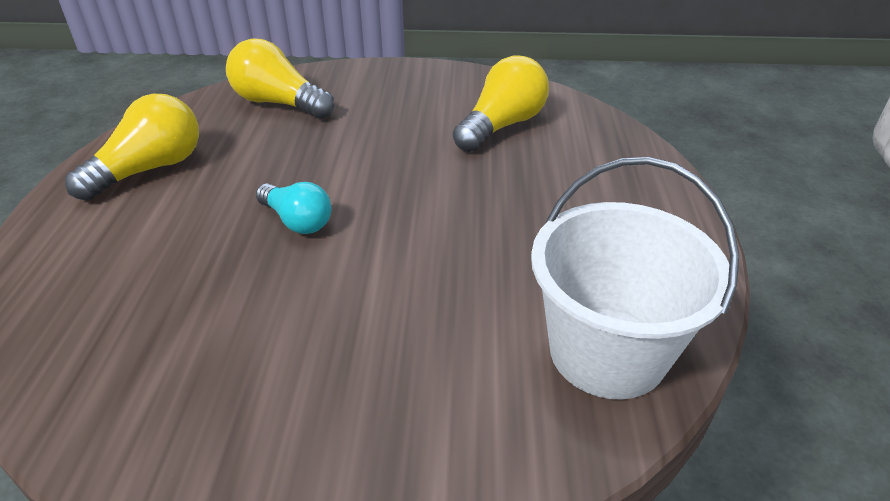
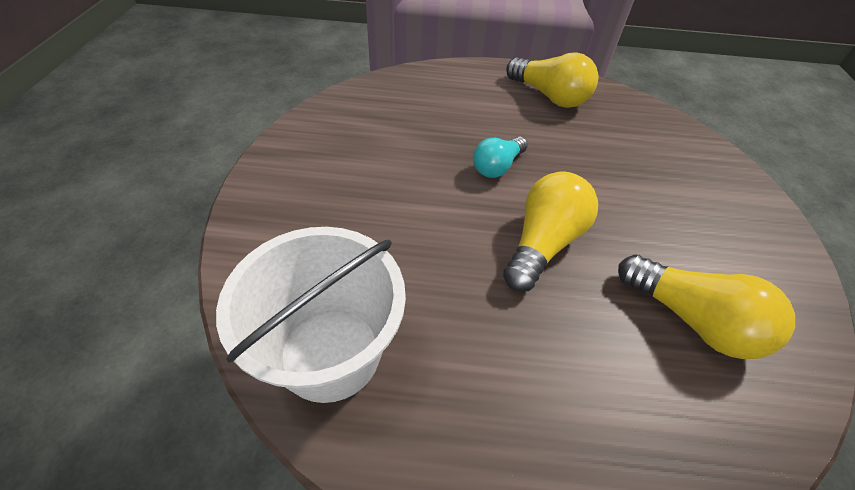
camera: 90 degrees right, 10 degrees up
yellow light bulb [226,38,334,119] -> yellow light bulb moved to [503,172,598,292]

